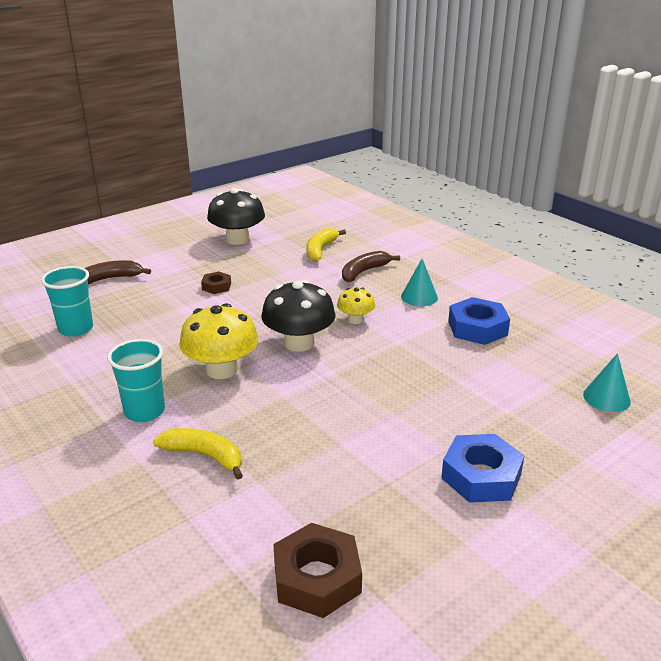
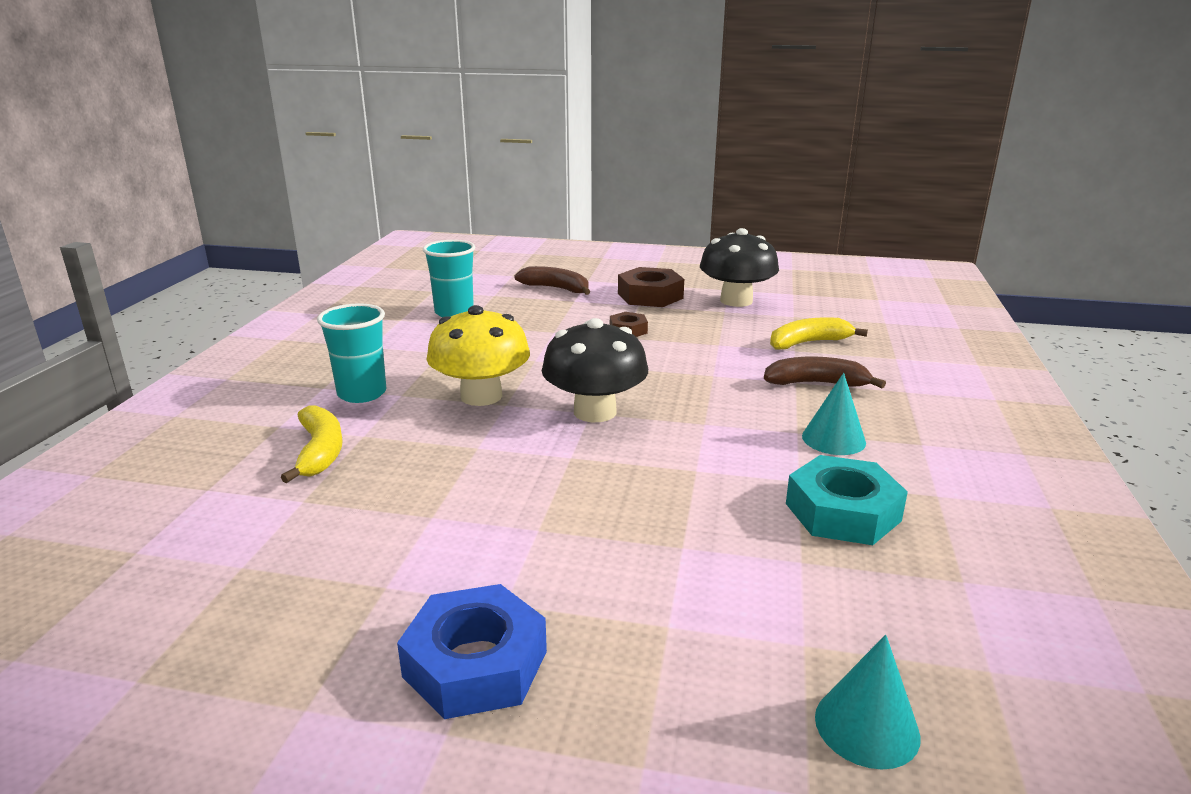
camera: 50 degrees right, 5 degrees down
brown nut [273,523,362,618] -> brown nut moved to [618,267,684,307]
yellow mushroom [337,288,375,324] -> none
blue nut [448,297,510,345] -> turquoise nut [786,455,908,545]

